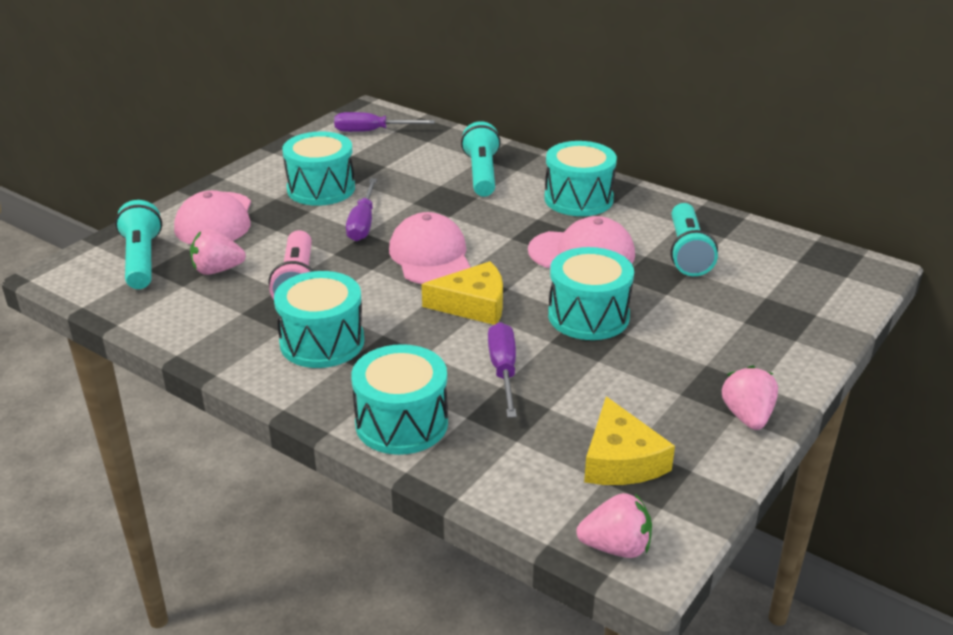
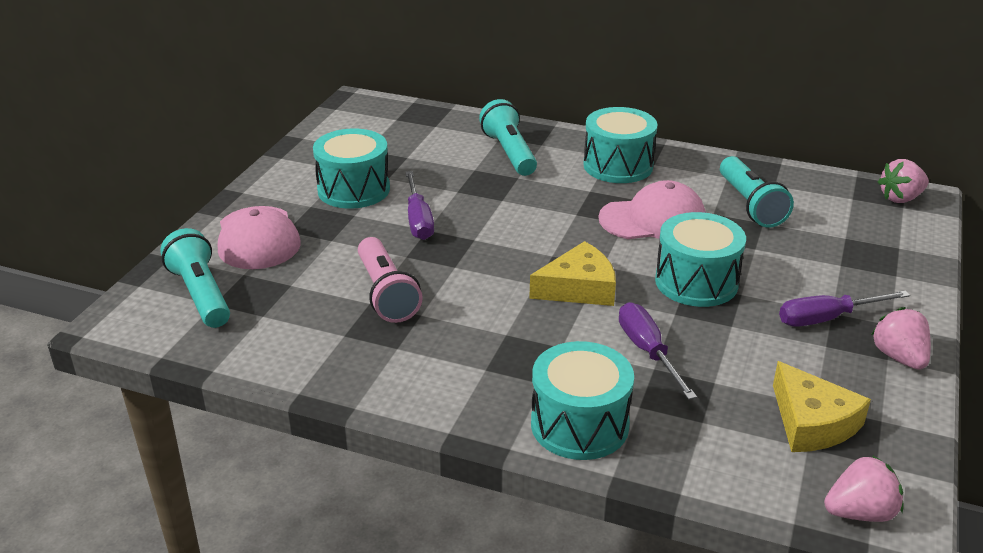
camera: 15 degrees left, 0 degrees up
pink strawberry [190,229,246,275] -> pink strawberry moved to [878,159,929,203]
turquoise drum [274,271,364,368] -> none
purple screwdriver [334,112,435,132] -> purple screwdriver moved to [779,291,910,327]
pink cap [389,212,471,284] -> none

